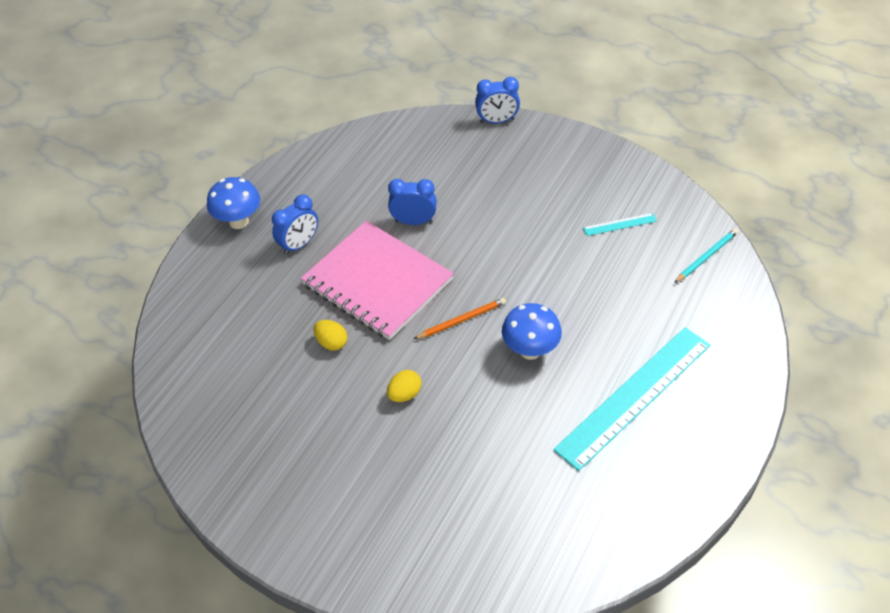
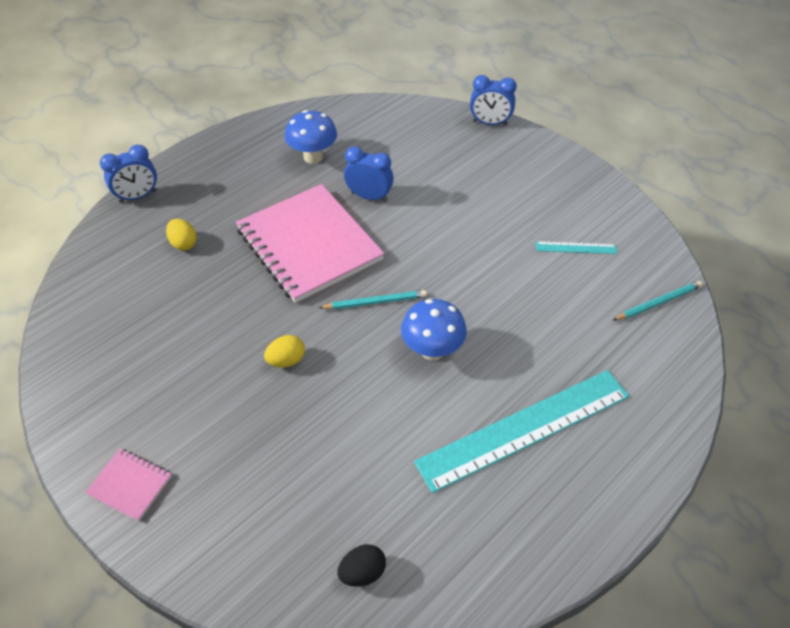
camera: 15 degrees right, 0 degrees up
blue mushroom [207,177,260,229] -> blue mushroom moved to [285,110,337,164]
blue clock [272,195,318,255] -> blue clock moved to [100,145,157,203]
yellow egg [313,320,347,351] -> yellow egg moved to [166,219,197,250]
orange pencil [414,298,506,339] -> turquoise pencil [319,290,427,309]
none -> pink notebook [85,449,172,521]
none -> black egg [337,544,386,587]

